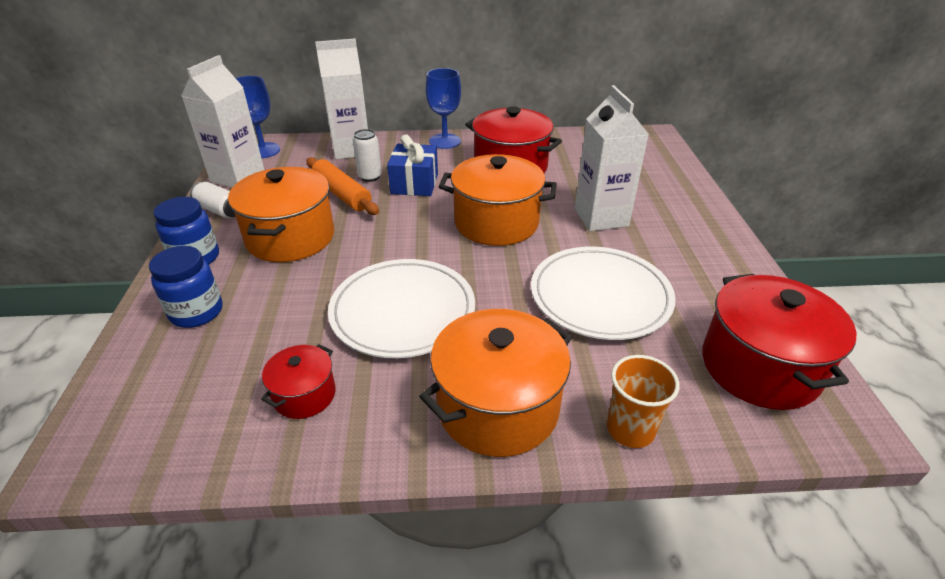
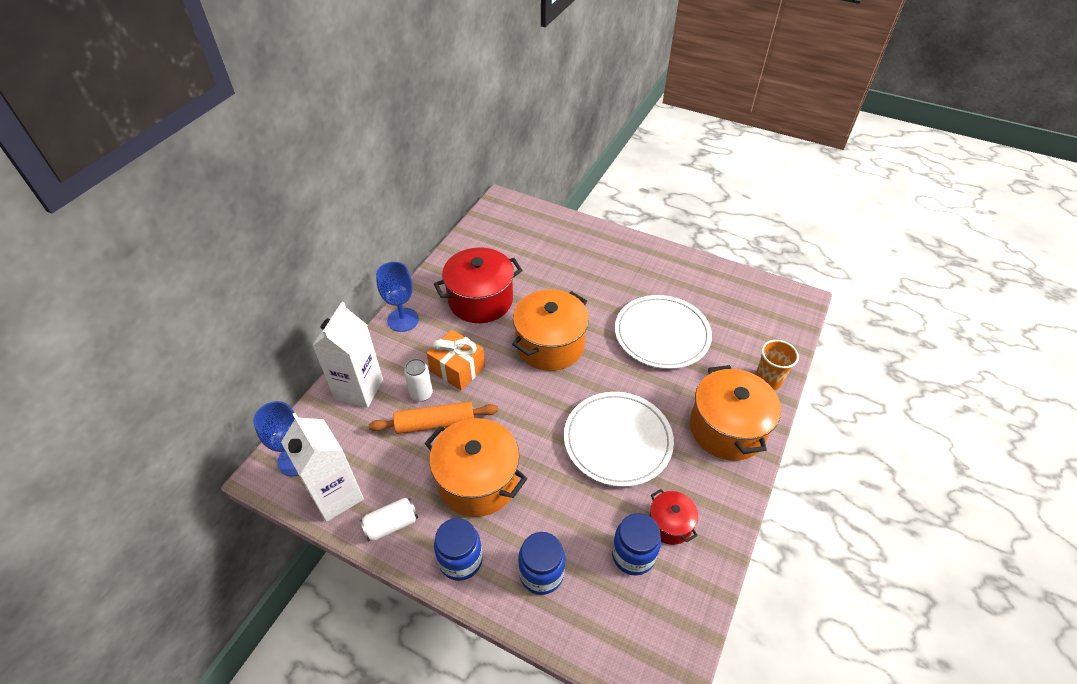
camera: 60 degrees left, 10 degrees up
blue gift [387,134,438,196] -> orange gift [427,330,485,390]
white carton [575,85,649,231] -> none
red pot [702,274,856,410] -> none
none -> blue jar [612,513,661,576]

